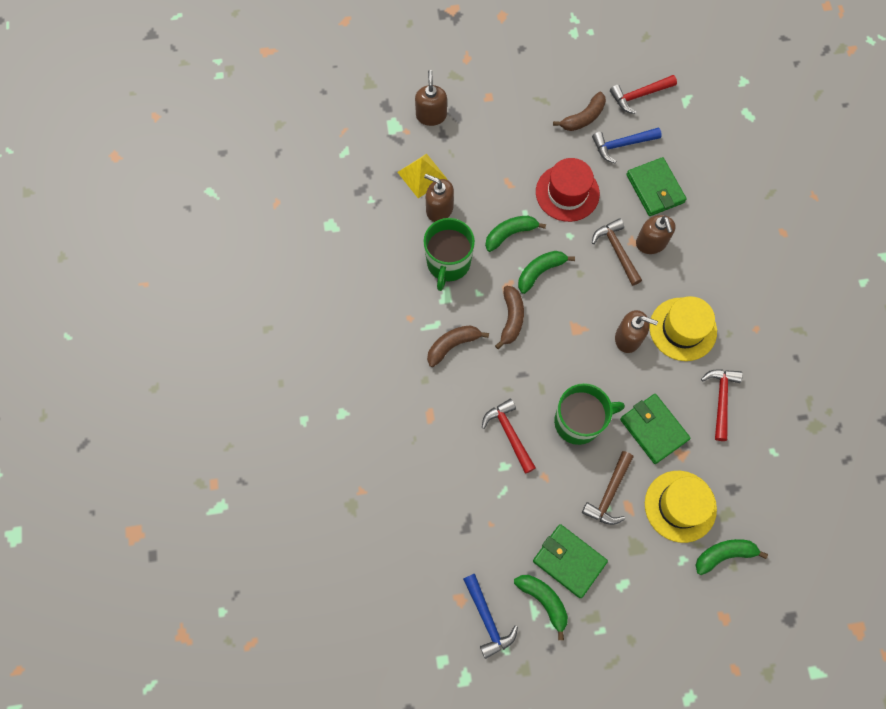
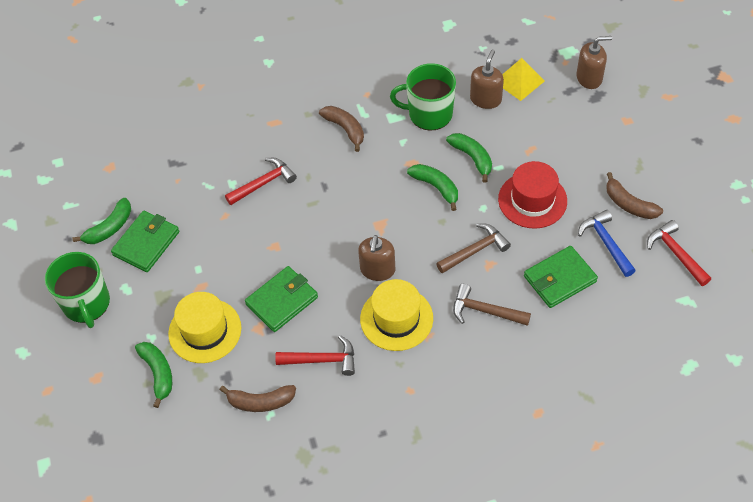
camera: 85 degrees right, 15 degrees down
blue hammer [463,574,518,659] -> none
brown banana [495,286,524,349] -> brown banana moved to [220,385,296,412]
green mug [554,383,625,445] -> green mug moved to [45,252,110,328]
brown hammer [582,451,633,525] -> brown hammer moved to [453,284,531,326]
brown soap dispenser [636,215,675,254] -> none

